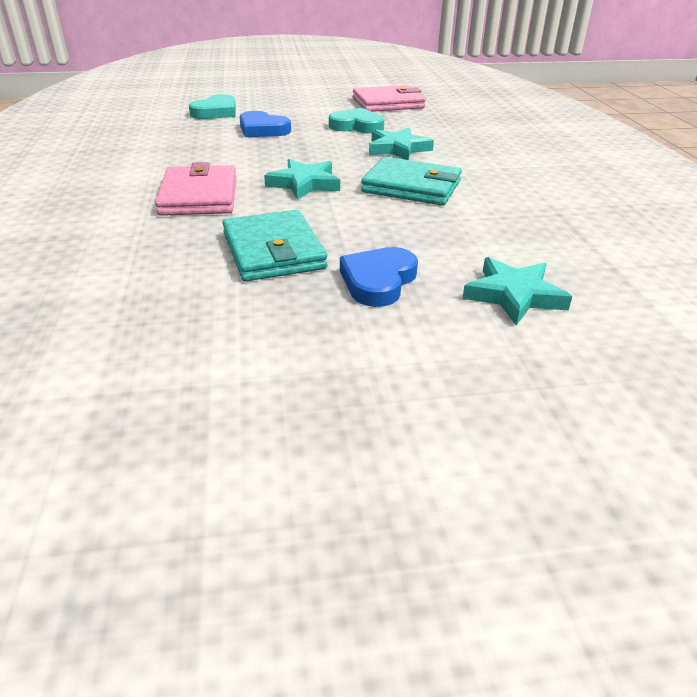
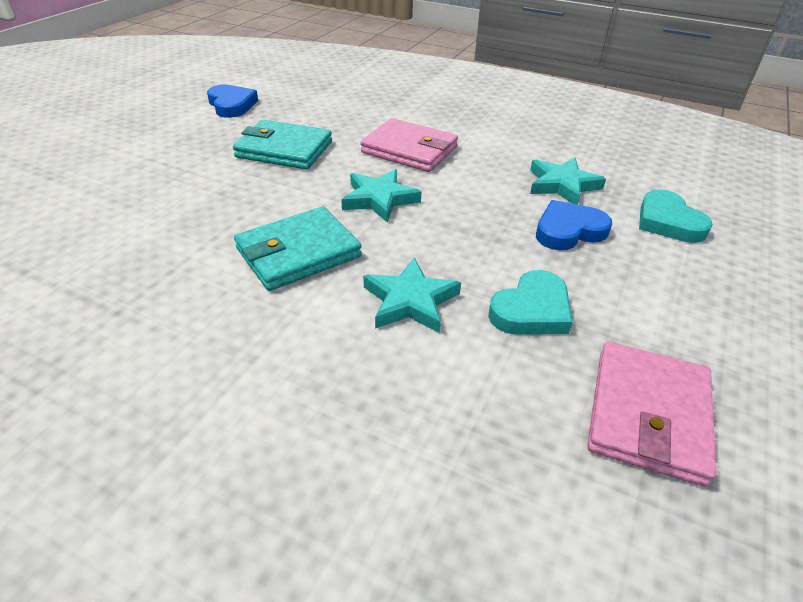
camera: 125 degrees right, 5 degrees up
blue heart [340,247,418,307] -> blue heart moved to [207,85,258,118]
turquoise star [462,257,572,326] -> turquoise star moved to [530,158,606,205]

